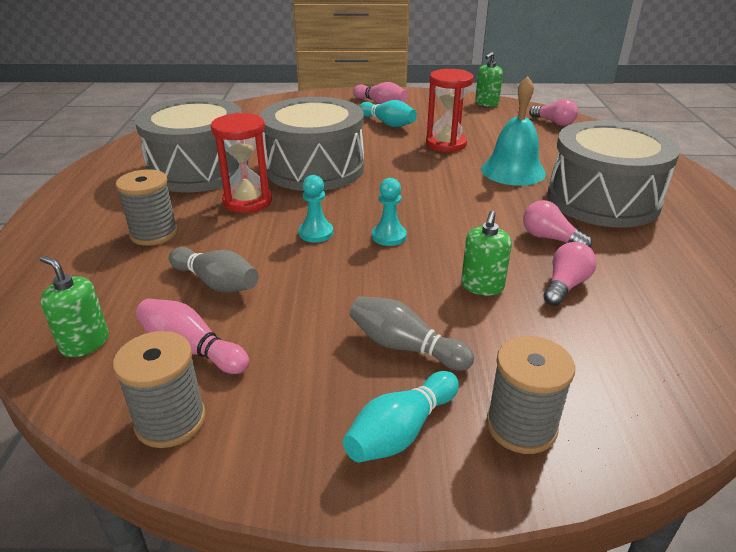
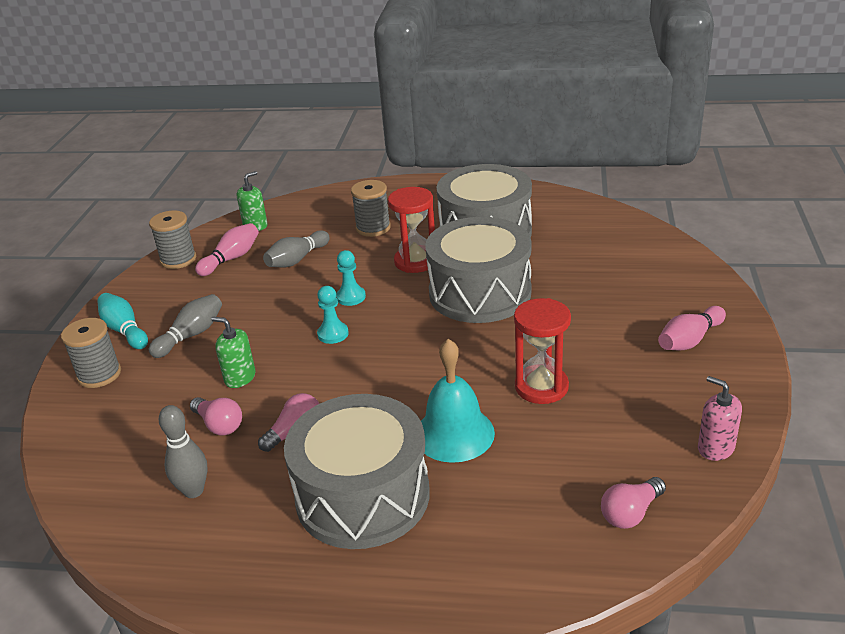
camera: 100 degrees right, 0 degrees up
turquoise bowling pin [359,100,417,127] -> none
green soap dispenser [475,52,503,107] -> pink soap dispenser [698,376,742,461]
none -> grey bowling pin [159,405,208,498]

